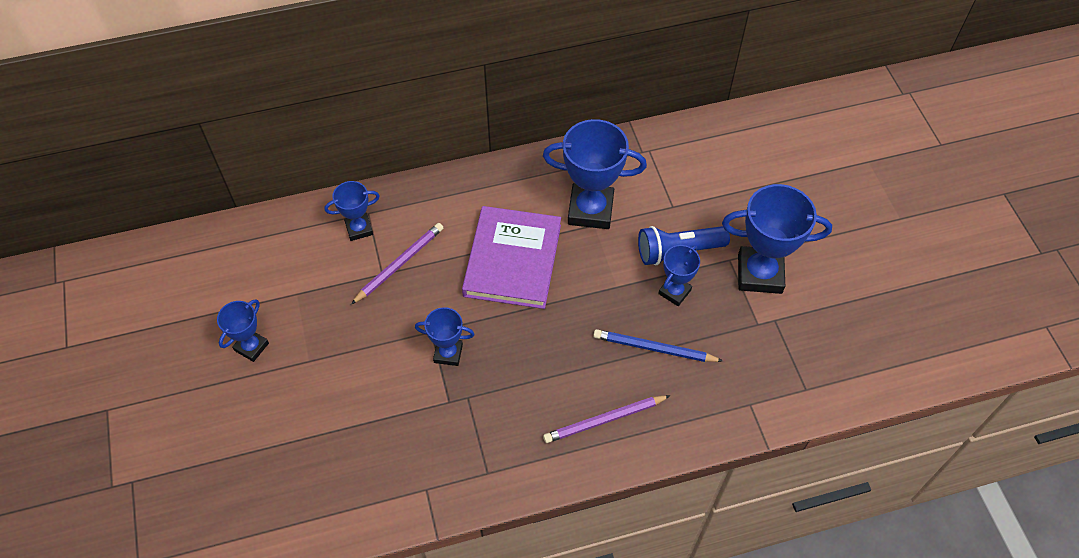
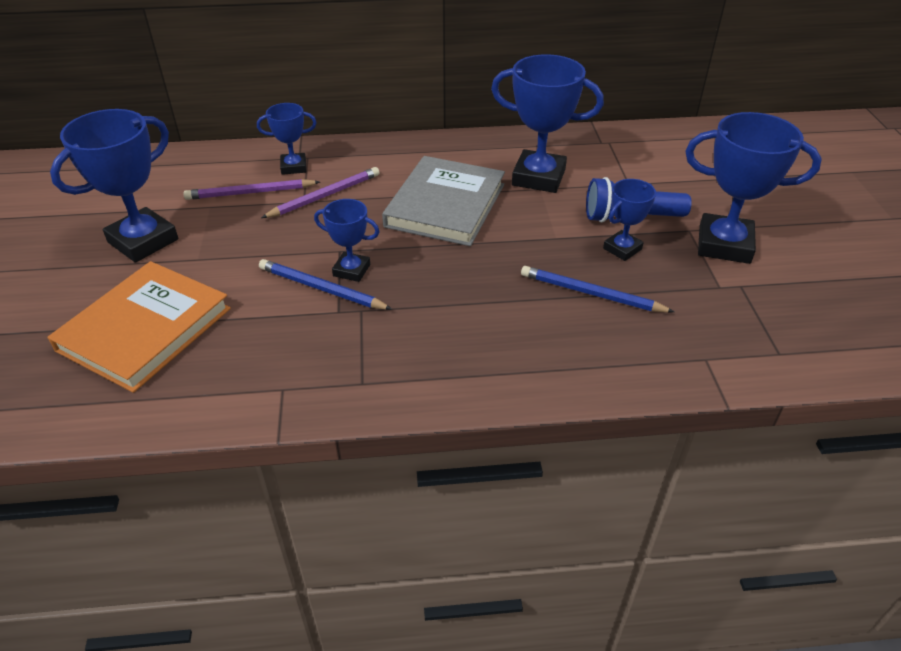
camera: 10 degrees right, 15 degrees down
blue trophy [217,299,269,362] -> blue trophy [50,109,178,263], size x1.82
purple book [462,206,561,309] -> grey book [382,156,505,246]
purple pencil [543,395,671,443] -> purple pencil moved to [183,179,320,200]
none -> orange book [47,261,231,393]
none -> blue pencil [259,259,392,310]

